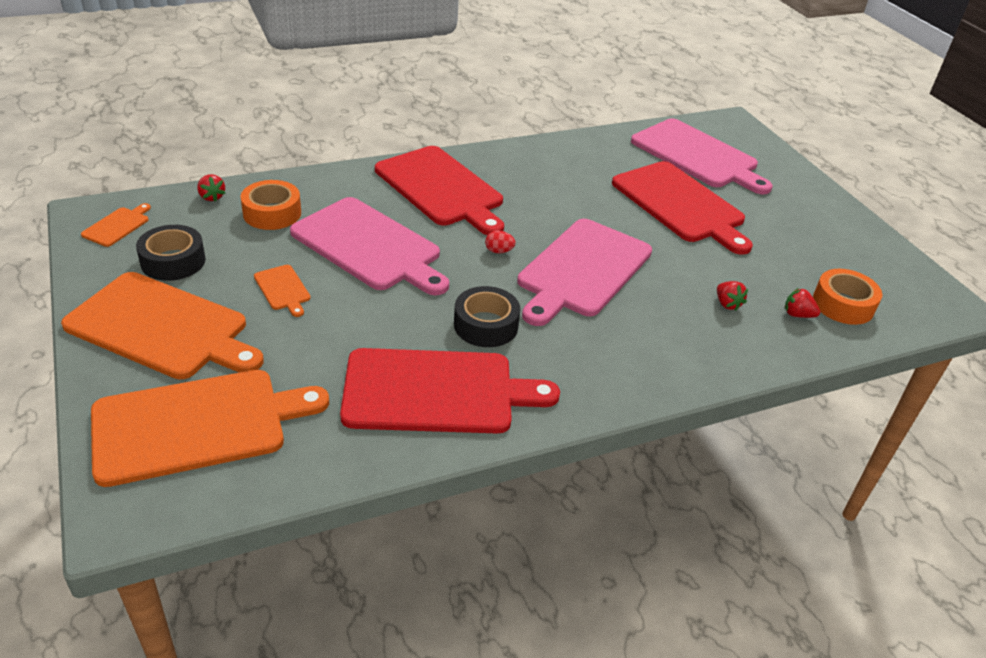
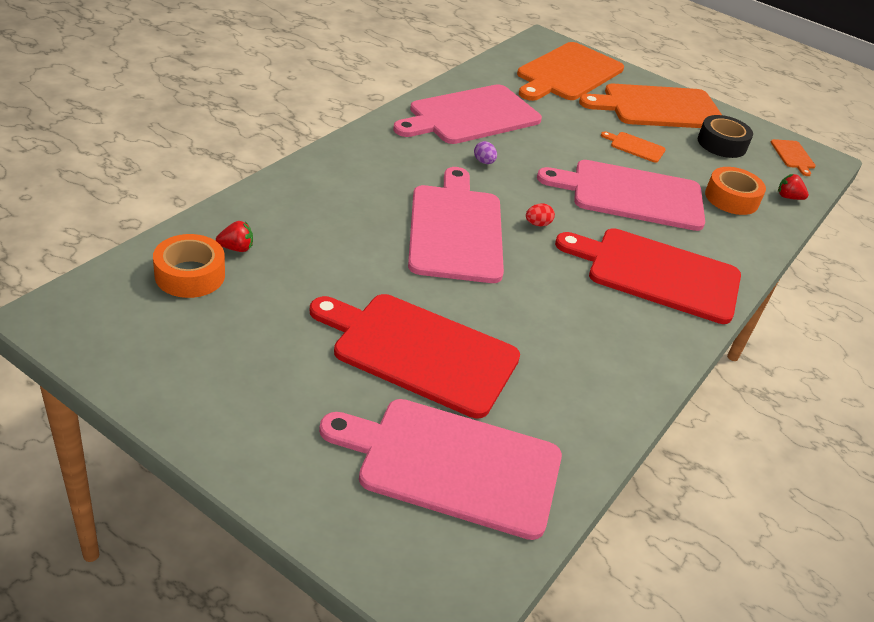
camera: 145 degrees right, 0 degrees up
red cutting board [340,348,560,433] -> pink cutting board [393,84,542,144]
black tape [454,286,520,347] -> purple egg [474,141,497,164]
red strawberry [717,281,748,311] -> none

